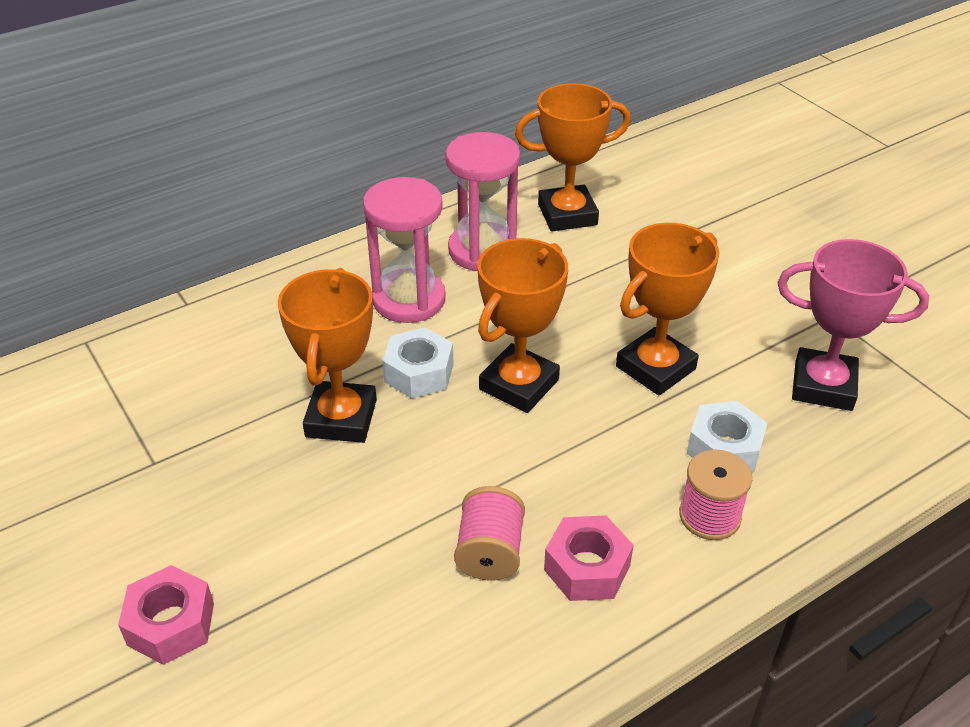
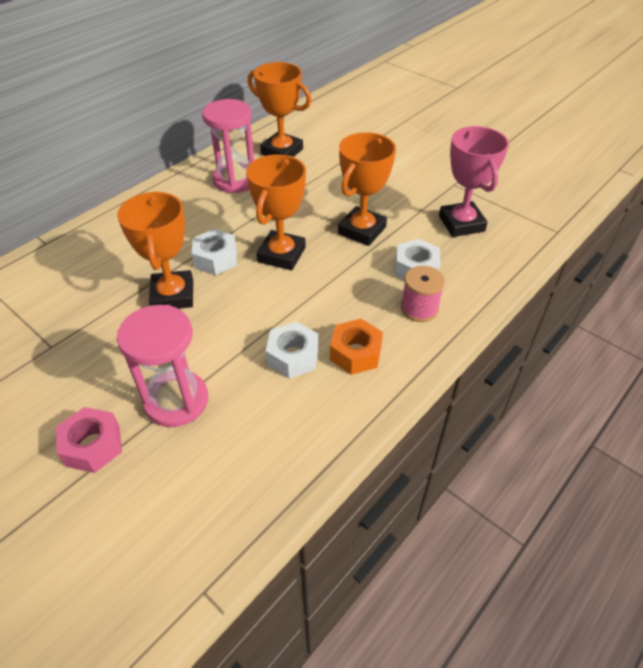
camera: 15 degrees left, 5 degrees up
pink hourglass [363,177,446,323] -> pink hourglass moved to [117,305,208,427]
pink spool [454,486,525,581] -> white nut [266,322,319,379]
orange trophy [515,83,631,231] -> orange trophy turned 60 degrees clockwise [248,62,311,157]
pink nut [544,516,634,601] -> orange nut [330,319,383,375]
pink trophy [778,239,929,411] -> pink trophy turned 75 degrees clockwise [439,126,509,237]

